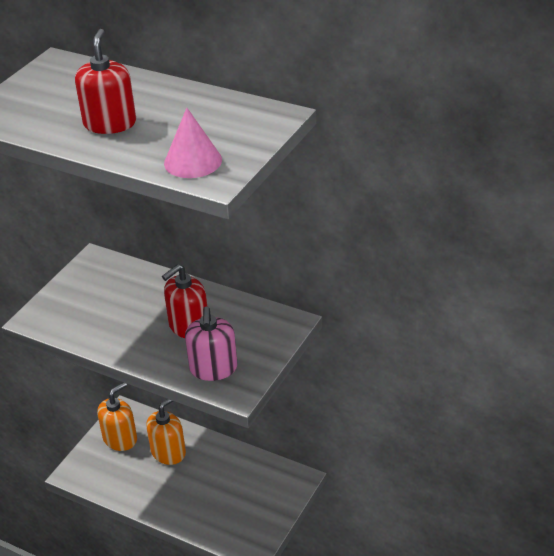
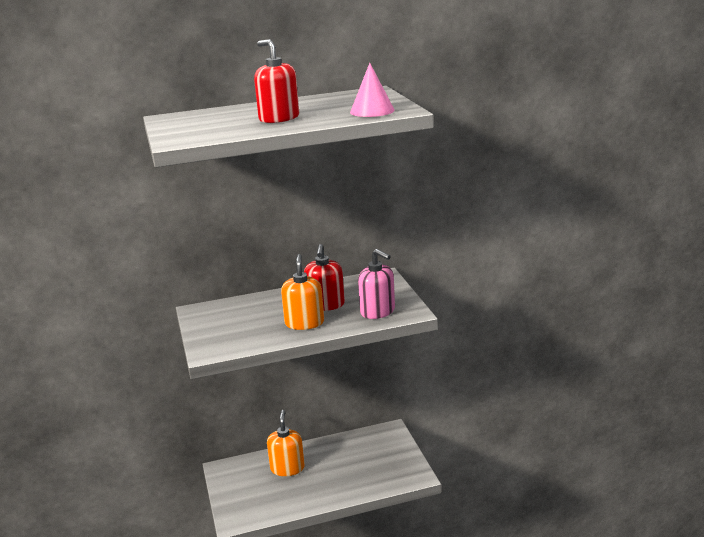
camera: 45 degrees left, 15 degrees down
orange soap dispenser [97,382,137,451] -> orange soap dispenser moved to [281,254,324,330]

